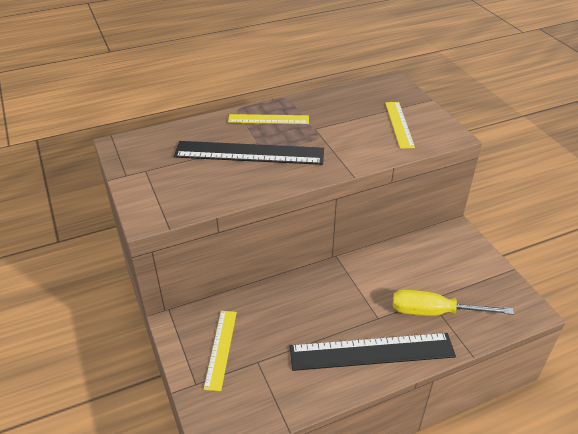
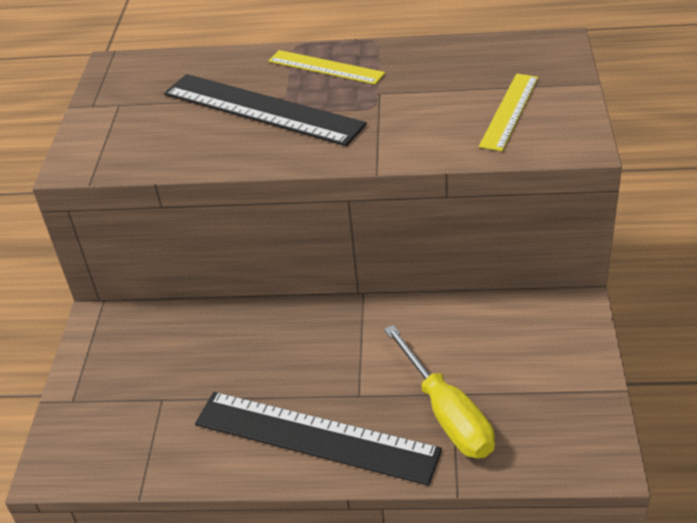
camera: 30 degrees right, 0 degrees up
yellow ruler [204,311,237,391] -> none
yellow screwdriver [393,289,514,316] -> yellow screwdriver turned 150 degrees counterclockwise [384,325,495,459]

